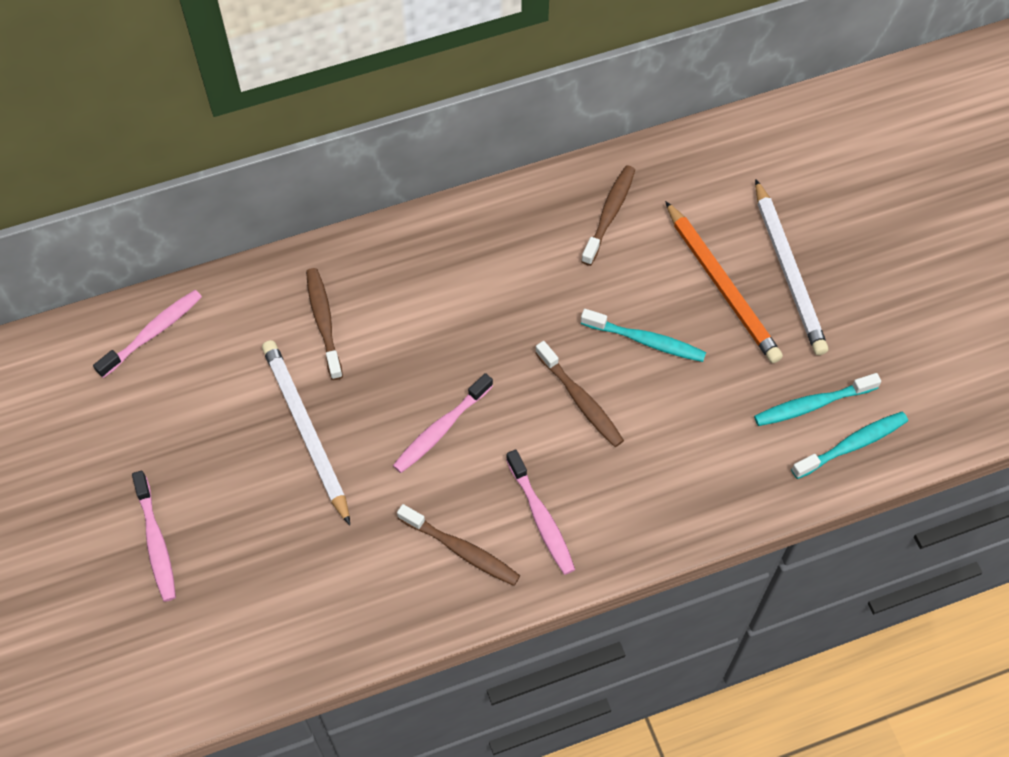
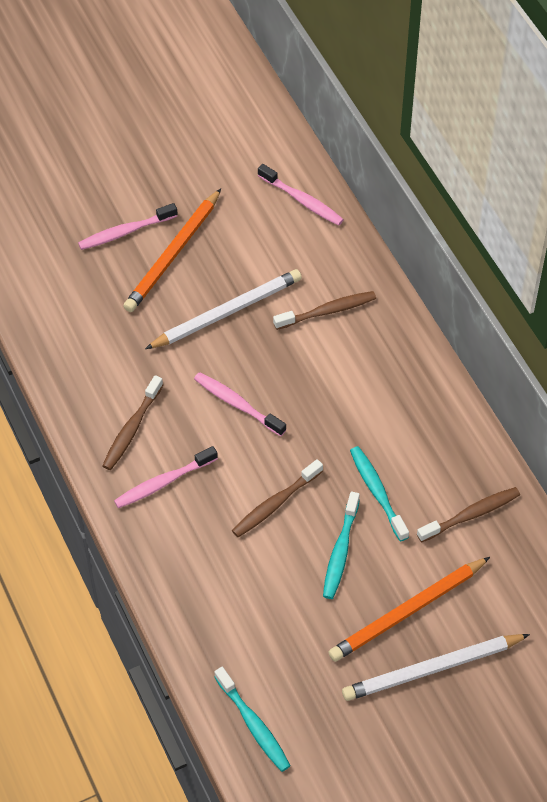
camera: 85 degrees right, 5 degrees down
brown toothbrush [581,165,635,266] -> brown toothbrush turned 45 degrees counterclockwise [417,487,520,542]
turquoise toothbrush [754,373,881,426] -> turquoise toothbrush moved to [350,446,409,541]
none -> orange pencil [123,189,221,312]

